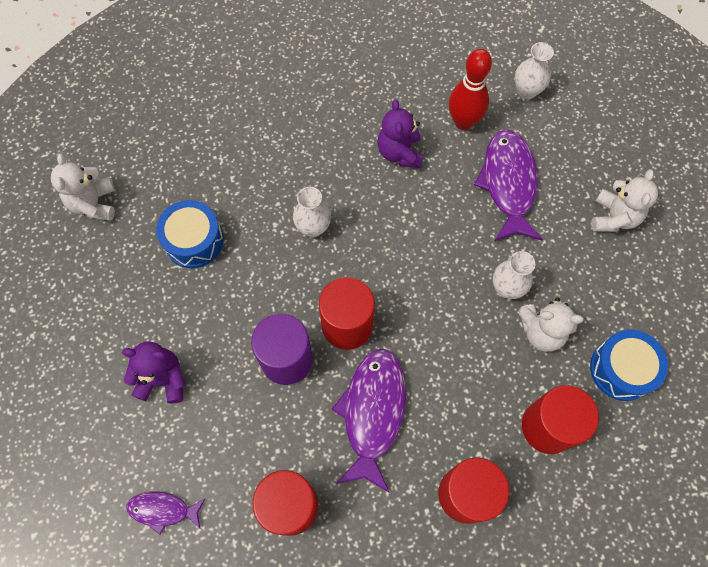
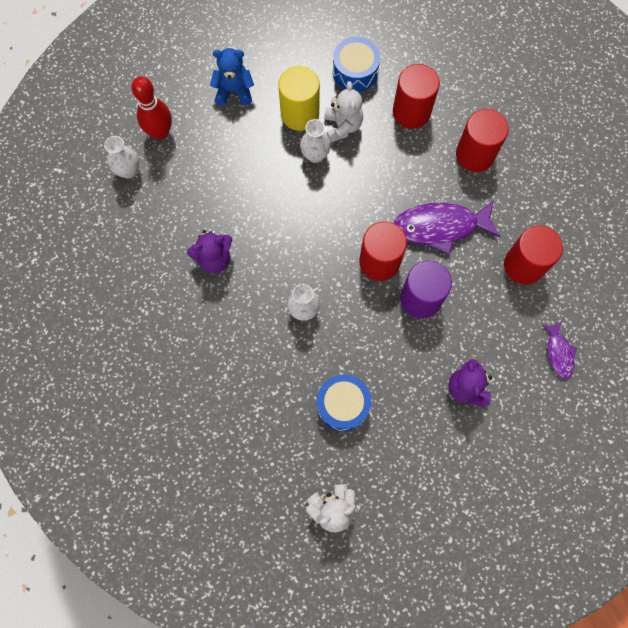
camera: 105 degrees left, 5 degrees up
red bowling pin [449,49,492,130] -> red bowling pin moved to [131,77,172,140]
purple fish [474,129,543,241] -> none
white teddy bear [592,169,658,232] -> blue teddy bear [210,48,254,106]
none -> yellow cylinder [278,66,320,131]

